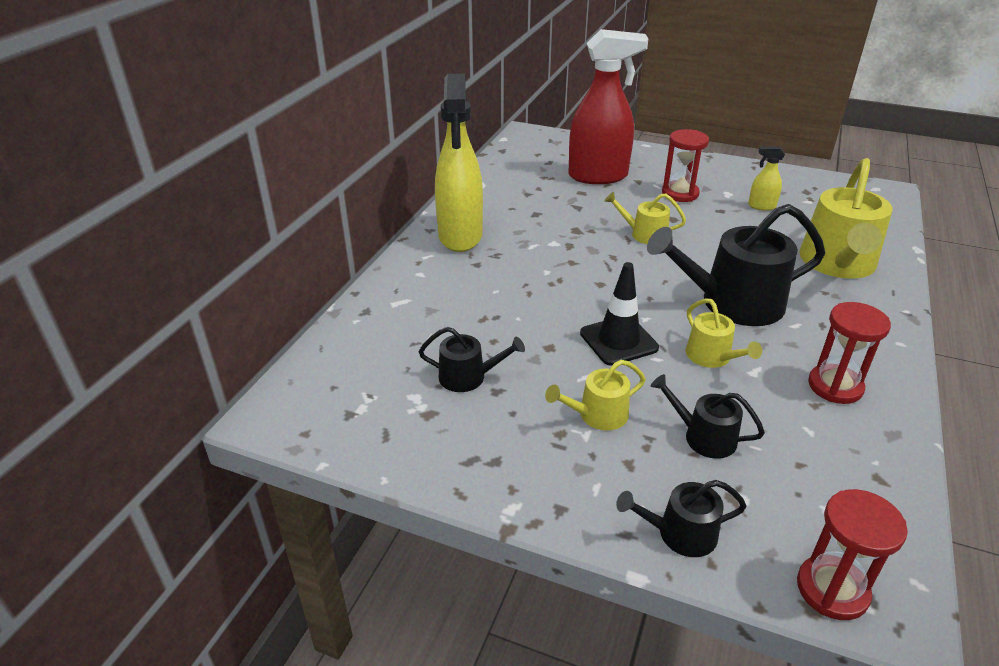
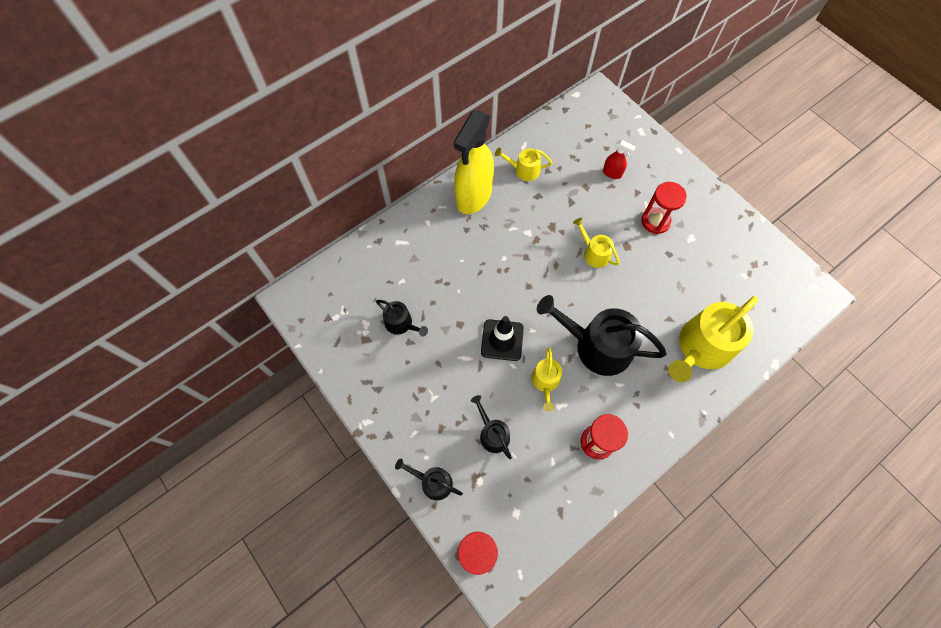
camera: 30 degrees right, 30 degrees up
yellow watering can [545,360,646,431] -> yellow watering can moved to [495,148,553,181]
red spray bottle [568,29,649,184] -> red spray bottle [603,140,636,179], size x0.42
yellow spray bottle [748,146,785,211] -> none

